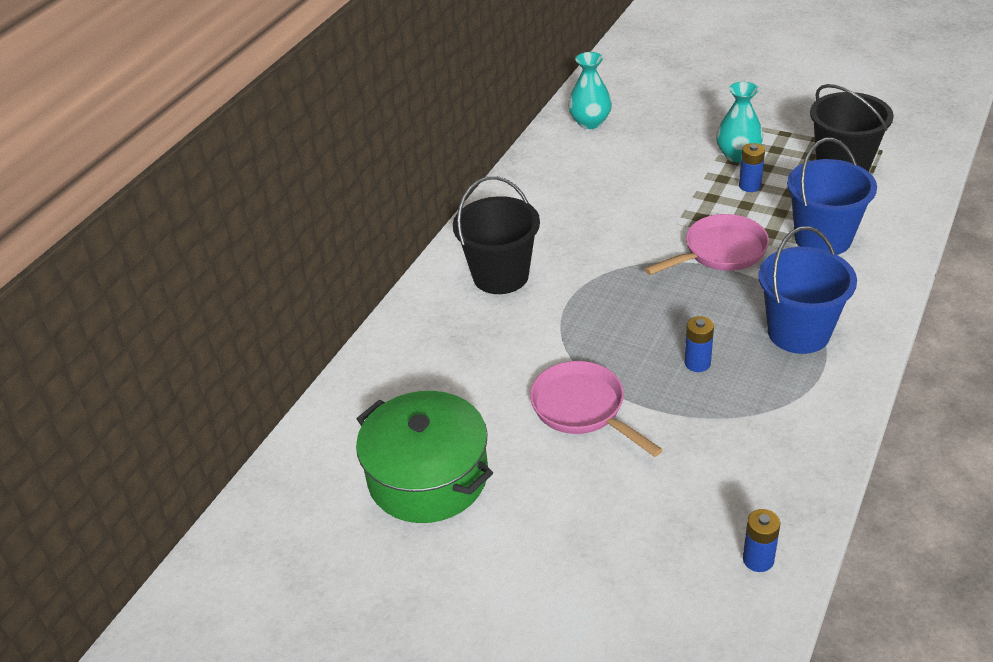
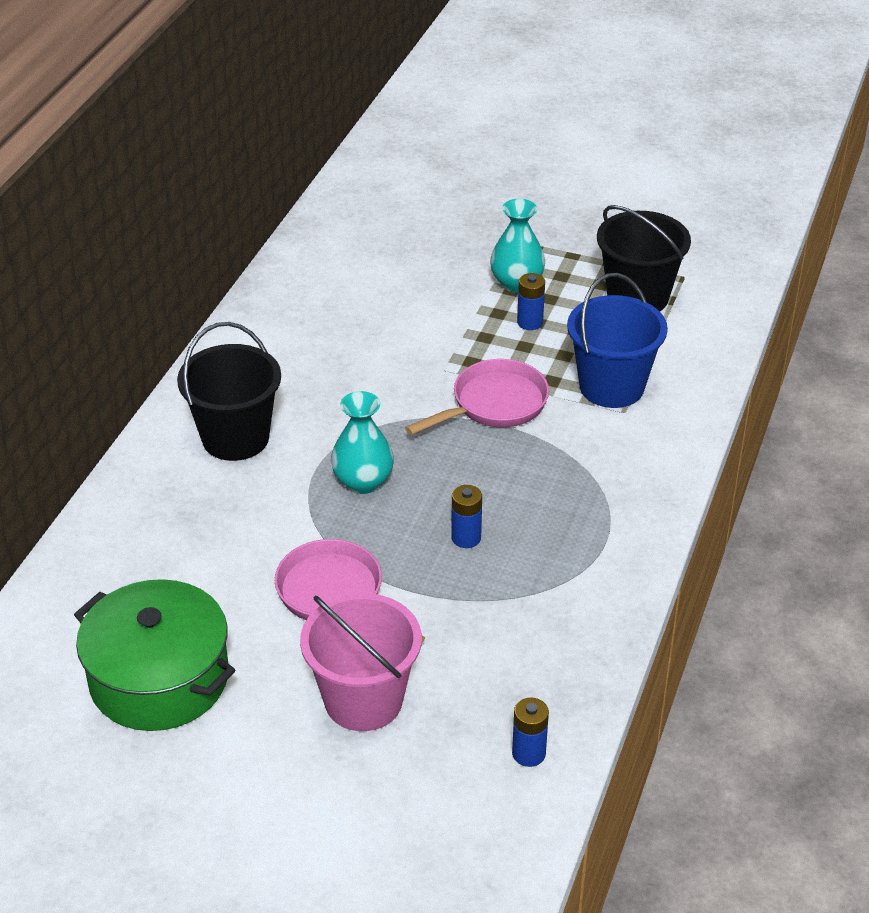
camera: 10 degrees left, 0 degrees up
turquoise vase [568,52,612,129] -> turquoise vase moved to [331,391,394,494]
blue bucket [758,226,857,354] -> none
none -> pink bucket [300,593,422,731]

